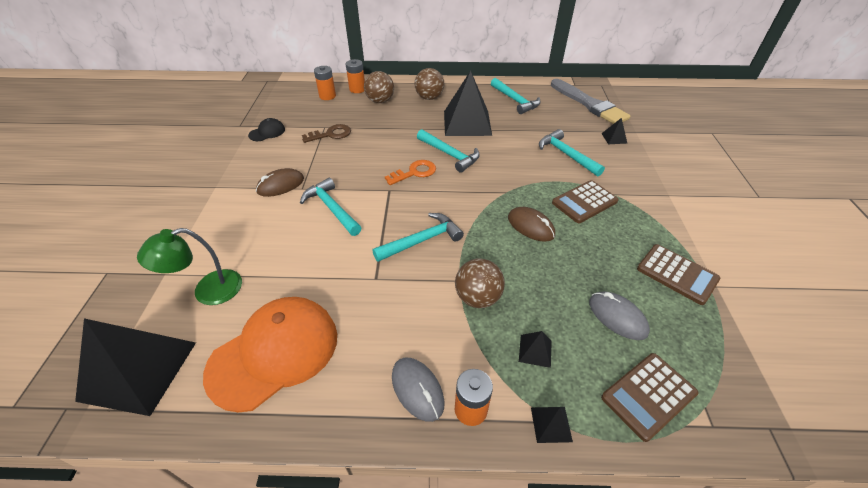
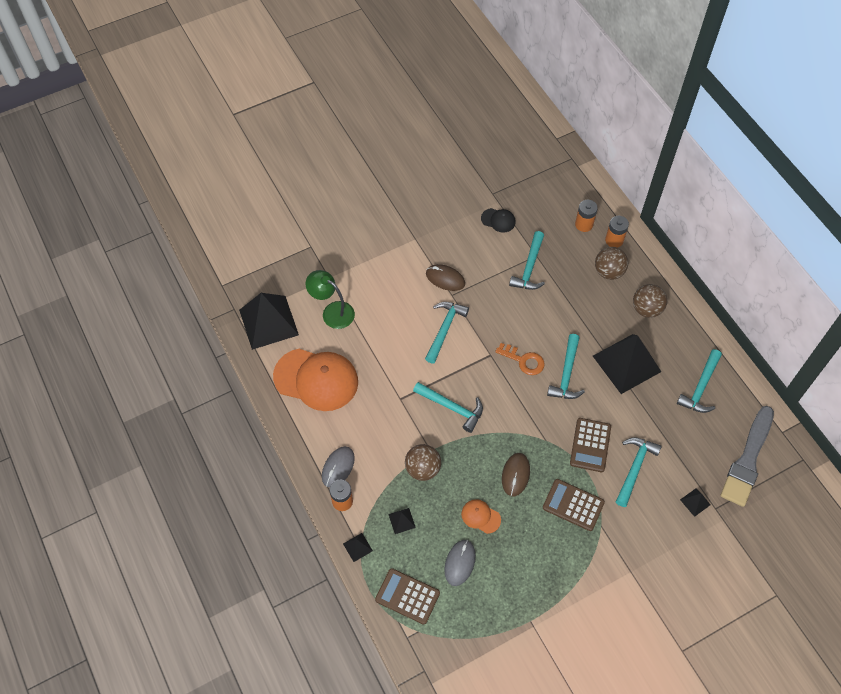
camera: 60 degrees right, 15 degrees up
brown key [302,124,351,143] -> turquoise hammer [509,231,545,290]
brown calculator [637,244,720,305] -> brown calculator moved to [570,418,611,472]
none -> orange cap [461,499,501,534]

